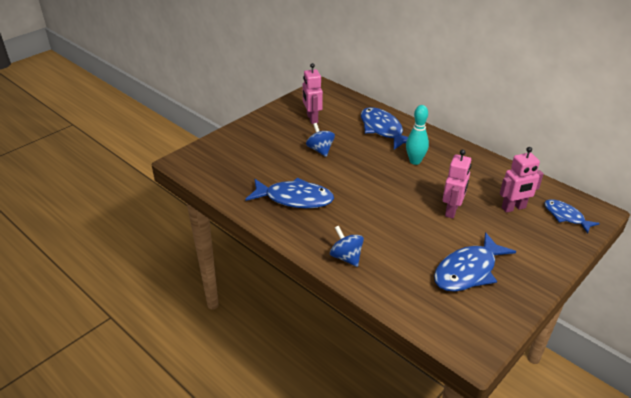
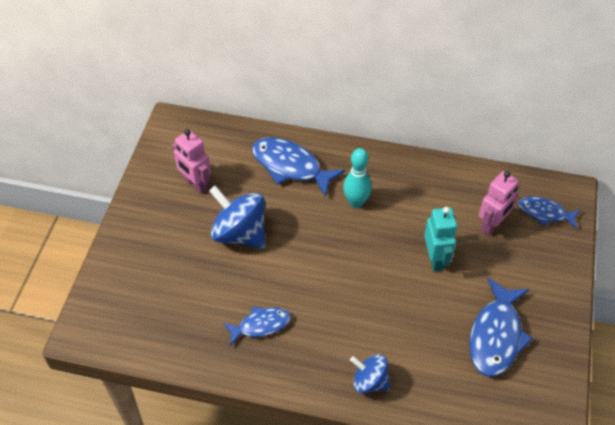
camera: 30 degrees left, 15 degrees up
blue fish [245,177,334,208] -> blue fish [223,306,291,346], size x0.61
blue spinning top [306,123,335,157] -> blue spinning top [209,186,265,249], size x1.66
pink robot [443,149,471,218] -> turquoise robot [424,207,457,271]

